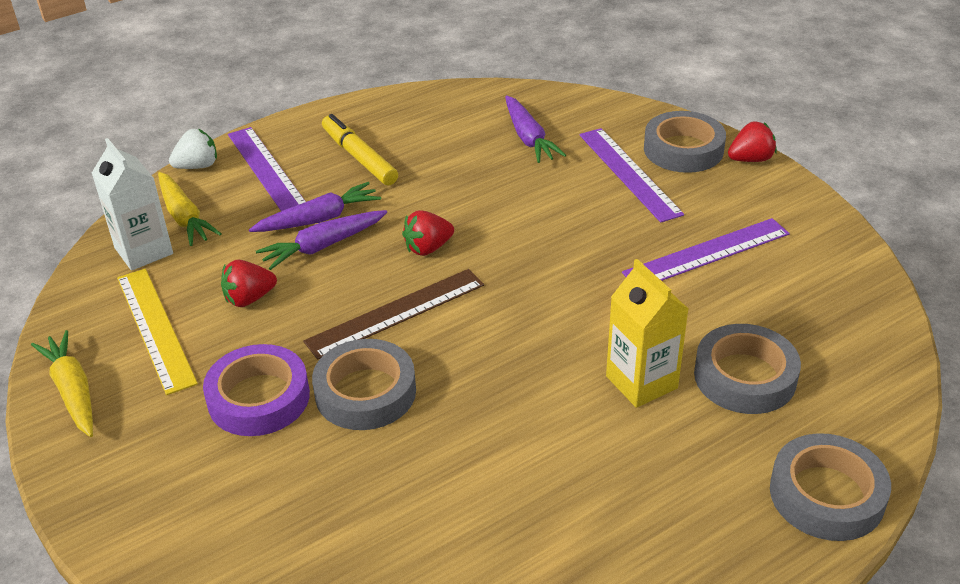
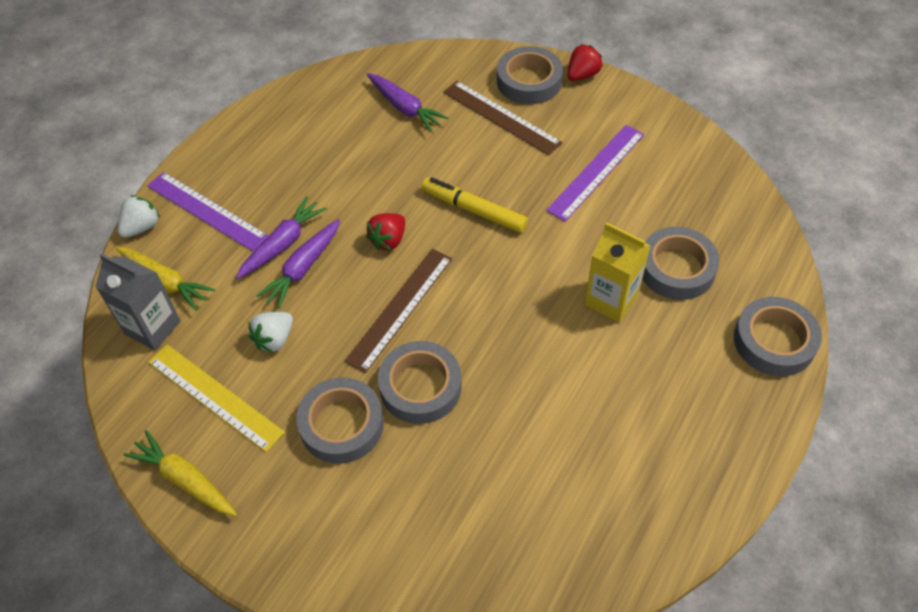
camera: 25 degrees left, 15 degrees up
white carton [92,138,173,271] -> grey carton [96,253,181,350]
purple tape [203,344,310,436] -> grey tape [296,377,384,464]
red strawberry [221,260,277,307] -> white strawberry [248,312,293,353]
yellow marker [322,114,398,186] -> yellow marker moved to [421,177,528,233]
purple ruler [579,128,684,223] -> brown ruler [443,81,563,155]

